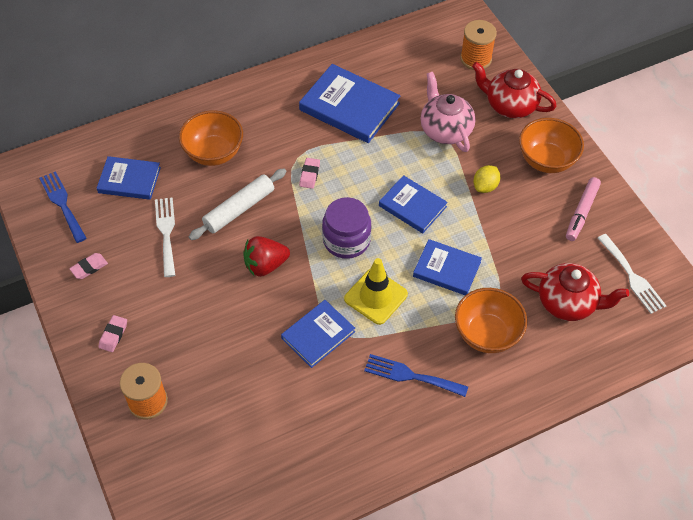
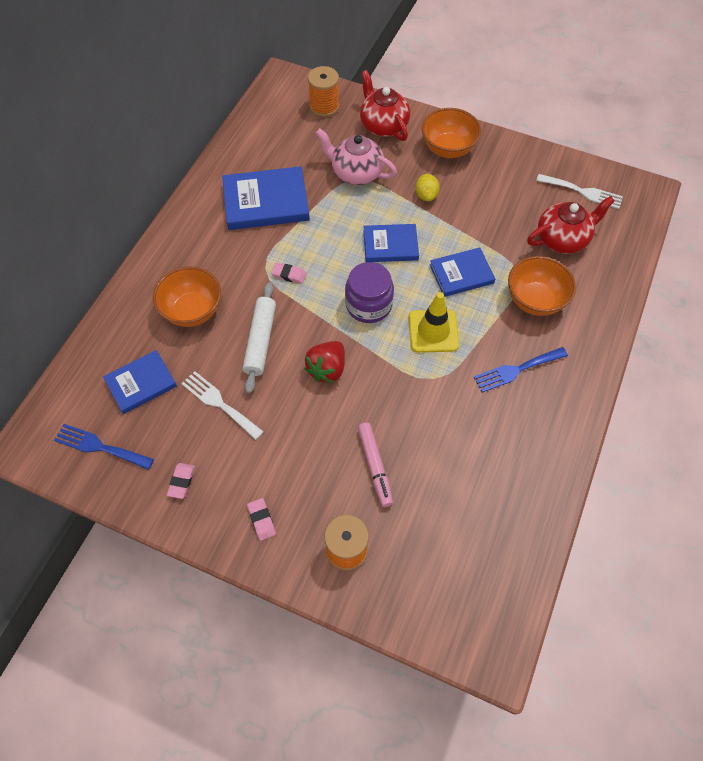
camera: 40 degrees left, 5 degrees up
blue book [281,300,355,368] -> none
pink eraser [299,158,320,189] -> pink eraser turned 45 degrees counterclockwise [271,262,307,284]
red teapot [472,62,557,118] -> red teapot turned 75 degrees clockwise [360,70,410,141]
pink marker [566,177,601,241] -> pink marker moved to [358,423,393,507]

